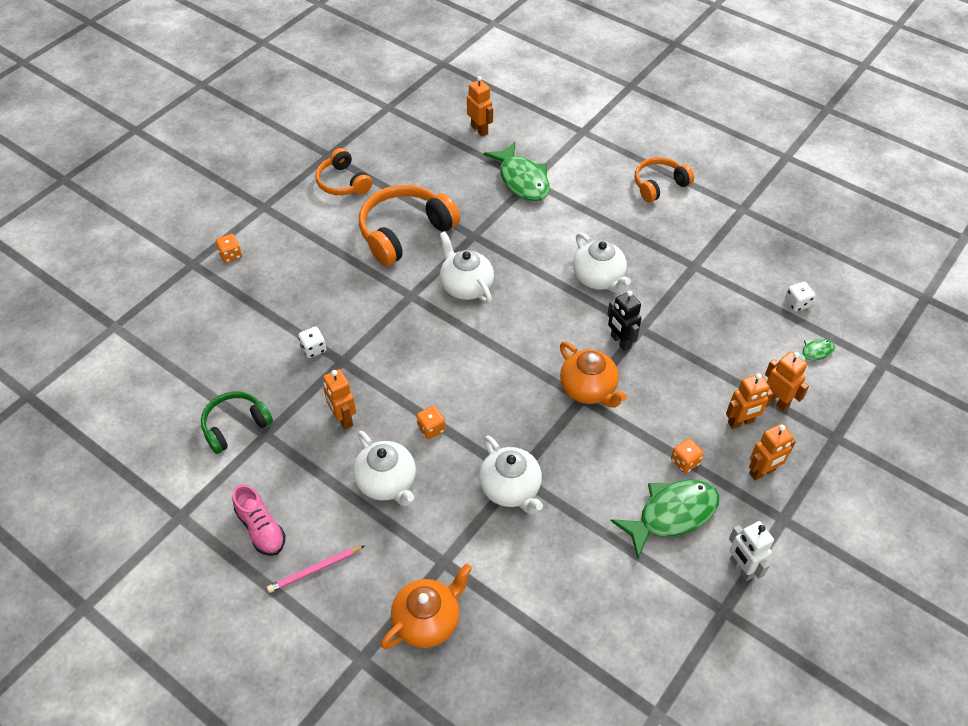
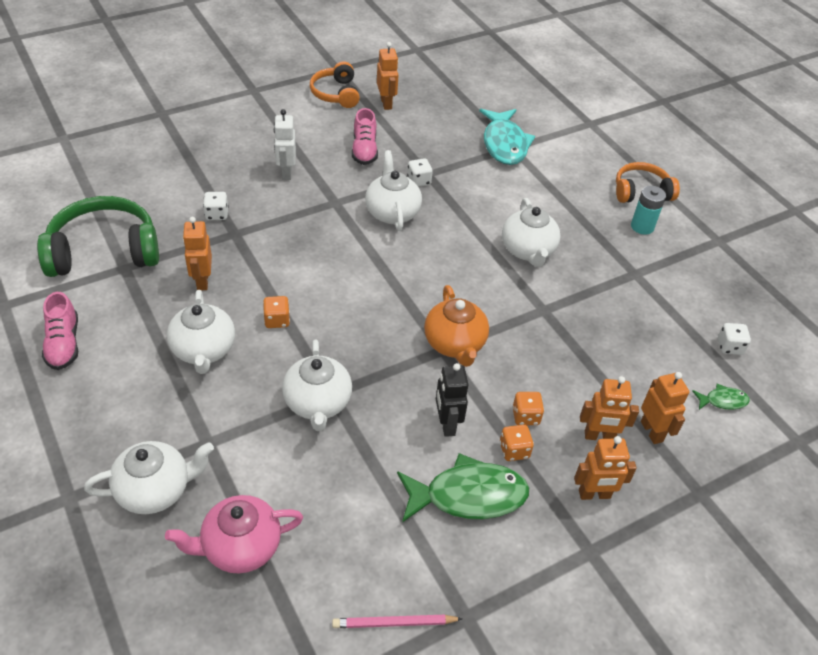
camera: 20 degrees right, 5 degrees down
green headphones [201,391,273,454] -> green headphones [37,196,159,277], size x1.64
orange dice [216,234,242,263] -> orange dice moved to [512,392,544,425]
pink pencil [267,546,364,593] -> pink pencil moved to [332,615,462,628]
orange headphones [359,185,460,266] -> pink shoe [352,108,378,165]
orange teapot [381,563,472,649] -> white teapot [84,441,214,514]
orange robot [467,76,493,137] -> orange robot moved to [377,42,398,110]
green fish [484,142,550,202] -> turquoise fish [479,109,535,165]
black robot [607,291,642,351] -> black robot moved to [436,363,469,437]
white robot [729,521,774,581] -> white robot moved to [274,109,296,180]
none -> pink teapot [165,495,303,574]
none -> white dice [407,158,433,187]
none -> turquoise battery [631,186,666,235]

